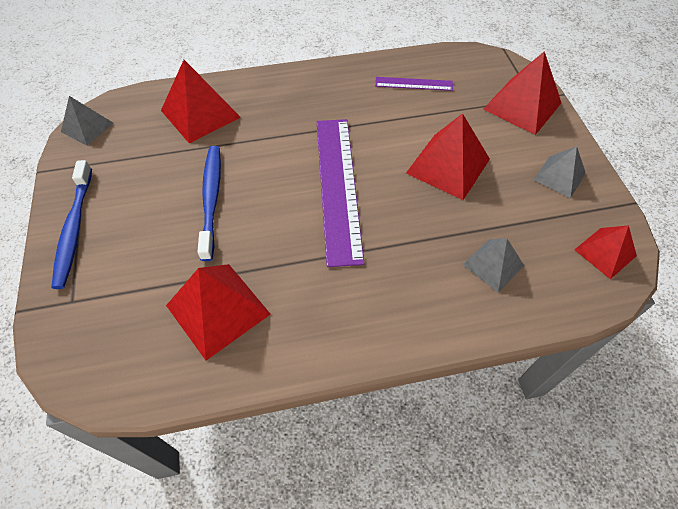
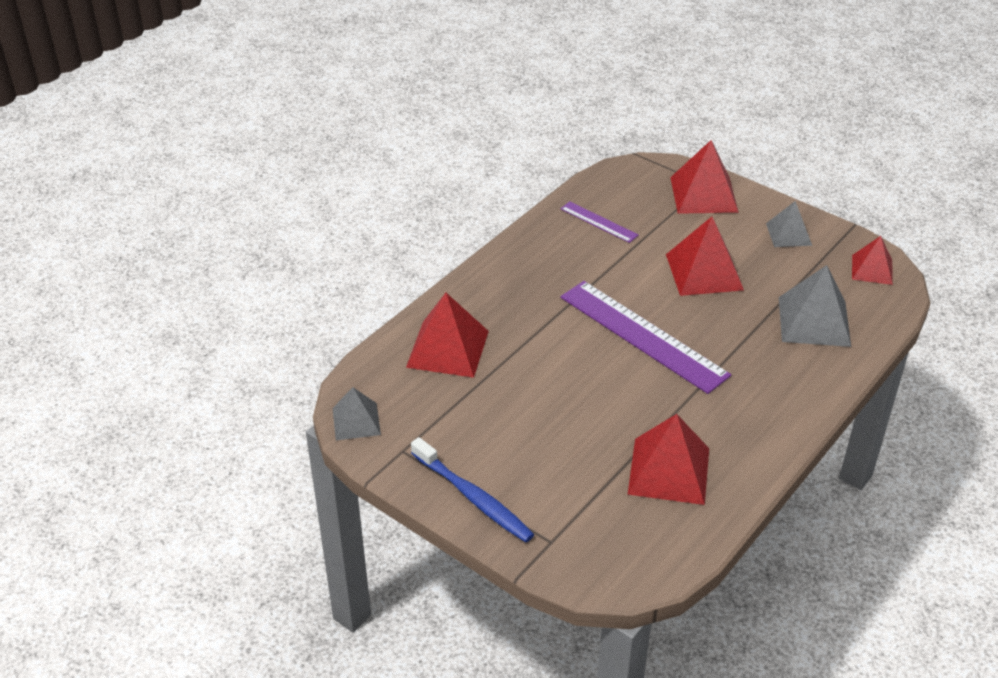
camera: 40 degrees left, 15 degrees down
blue toothbrush [198,146,221,261] -> none
purple ruler [375,77,453,91] -> purple ruler turned 75 degrees clockwise [560,201,639,243]
grey pyramid [463,238,524,292] -> grey pyramid [779,265,851,347], size x1.63

